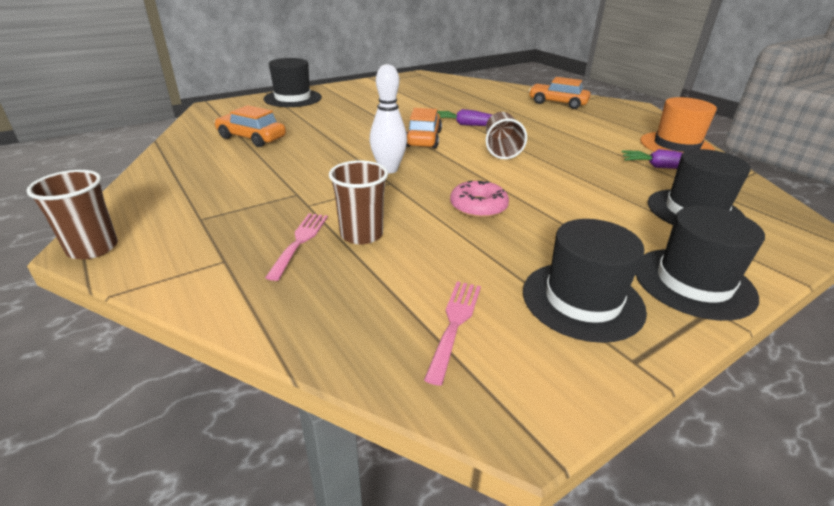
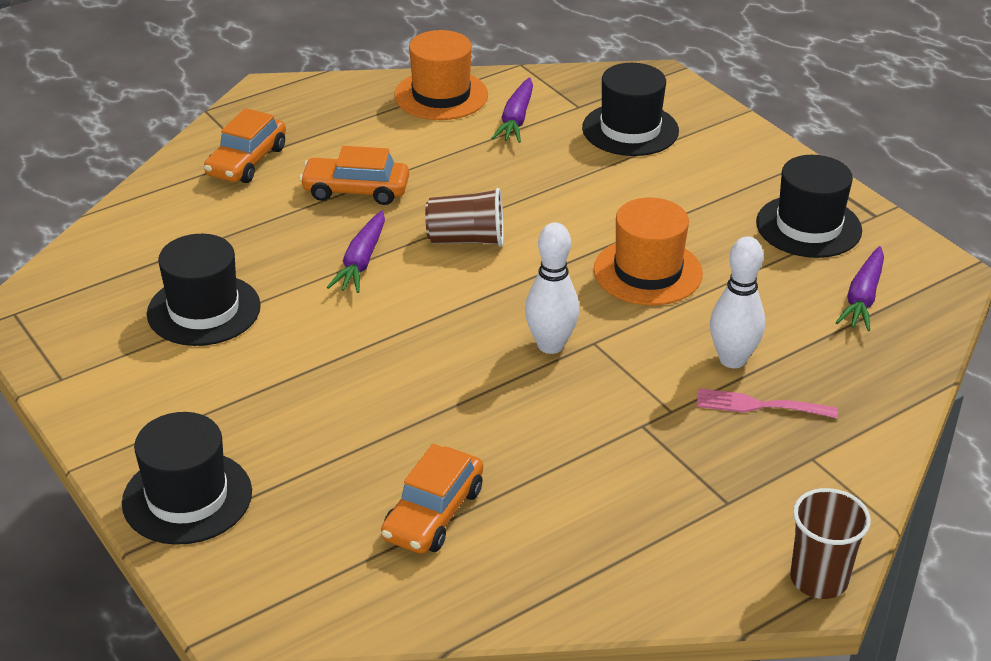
camera: 90 degrees left, 5 degrees up
brown cup [329,160,388,245] -> white bowling pin [710,236,765,368]
orange car [406,108,442,149] -> orange car moved to [299,146,409,205]
pink fork [424,281,481,386] -> purple carrot [835,246,884,331]
pink donut [450,180,509,218] -> orange hat [594,197,703,305]
black hat [635,205,765,321] -> black hat moved to [147,234,261,346]

